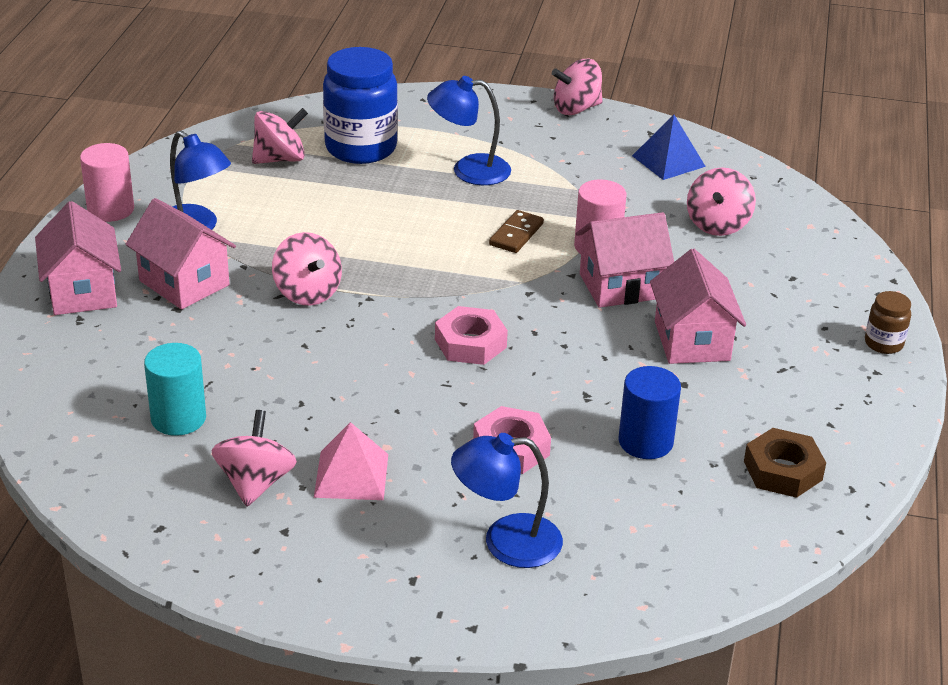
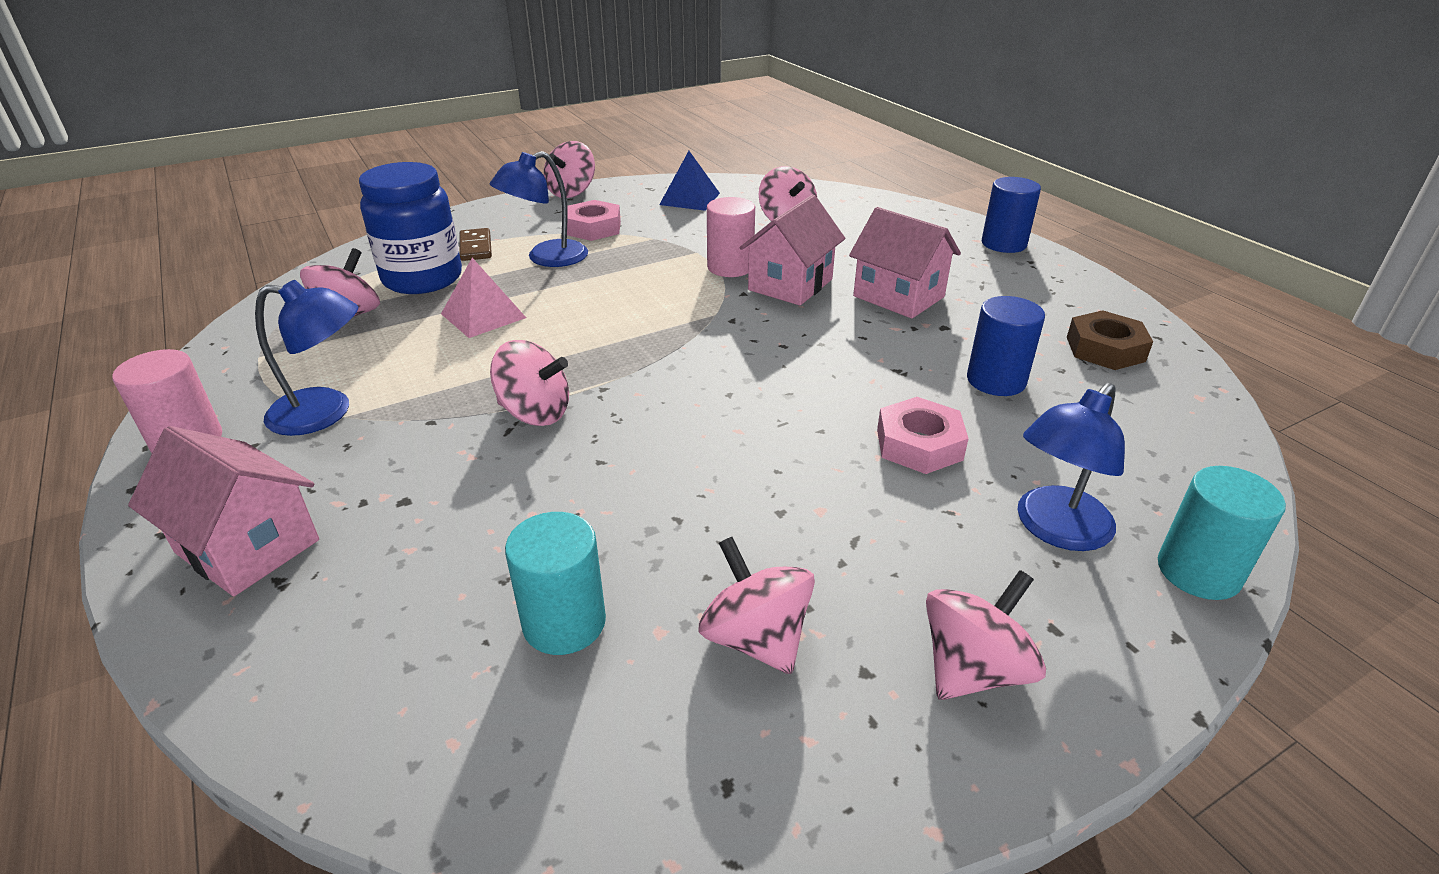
camera: 40 degrees left, 0 degrees up
pink house [125,198,236,309] -> none
pink pyramid [314,422,388,500] -> pink pyramid moved to [441,258,526,338]
pink nut [435,306,508,365] -> pink nut moved to [567,200,621,241]
brown domino [489,210,544,253] -> brown domino moved to [459,228,492,261]
brown jar [865,291,911,354] -> blue cylinder [982,177,1041,253]
none -> pink spinning top [926,570,1046,700]
none -> turquoise cylinder [1158,466,1286,600]

